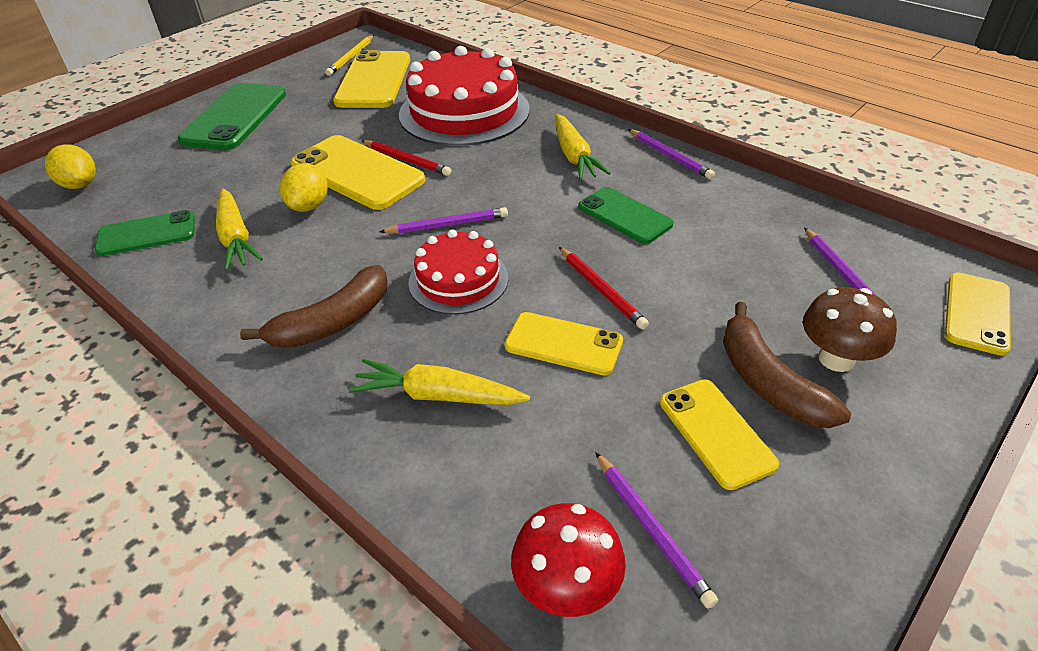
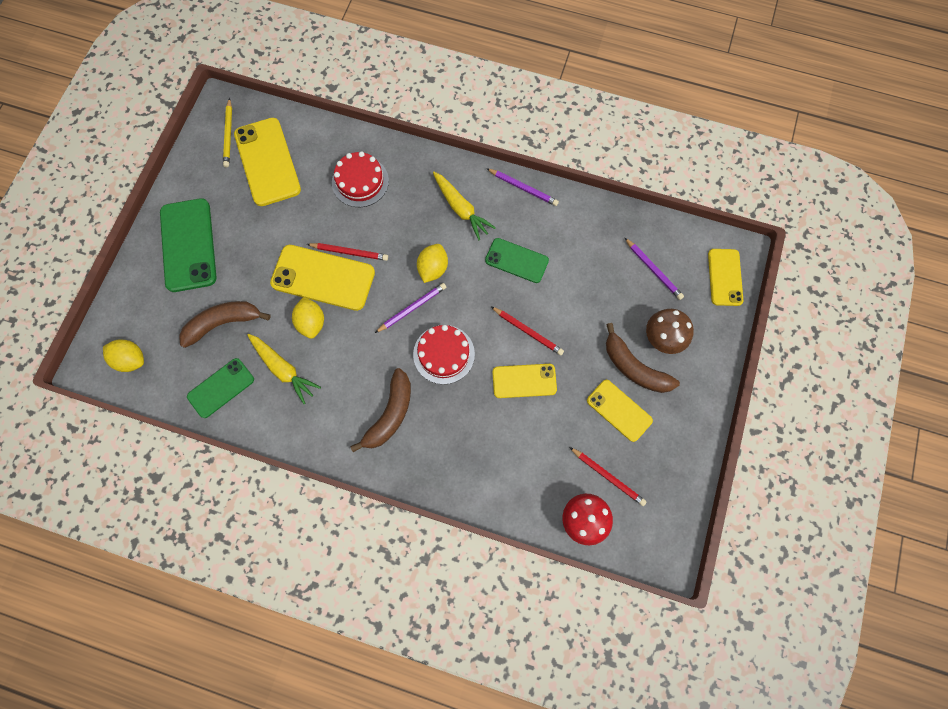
camera: 25 degrees left, 30 degrees up
yellow carrot [349,359,530,405] -> none
red cake [399,46,530,146] -> red cake [332,151,389,207], size x0.57
purple pencil [595,452,718,609] -> red pencil [569,447,647,506]
none -> brown banana [179,301,271,348]
none -> yellow lemon [417,244,448,283]

